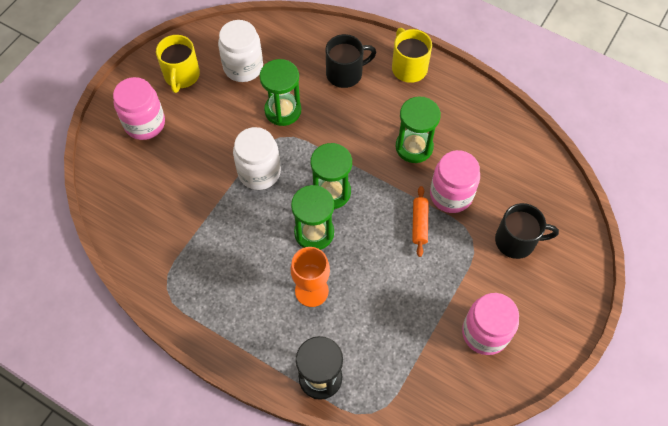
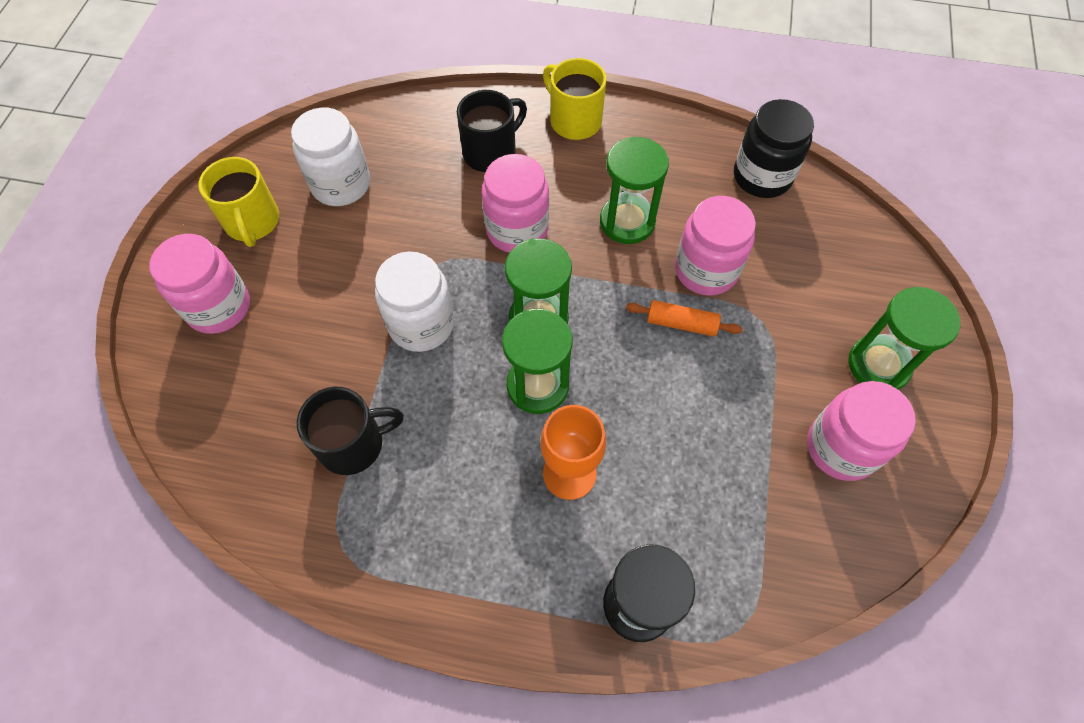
camera: 20 degrees left, 0 degrees up
green hourglass [259,59,301,126] -> green hourglass moved to [848,287,960,390]
orange rolling pin [412,186,429,257] -> orange rolling pin turned 60 degrees counterclockwise [626,300,742,337]
black mug [495,203,559,259] -> black mug moved to [297,387,404,475]
none -> pink jar [482,154,549,253]
none -> black jar [734,99,814,198]

